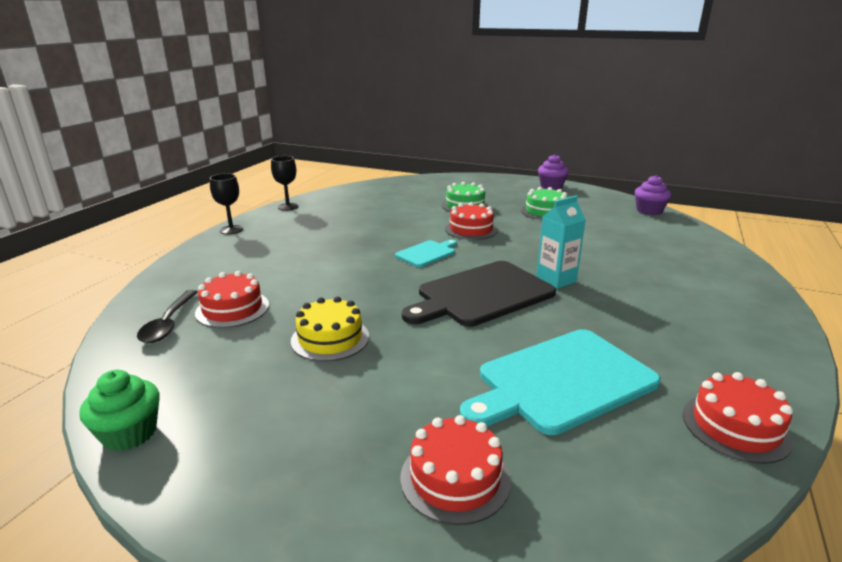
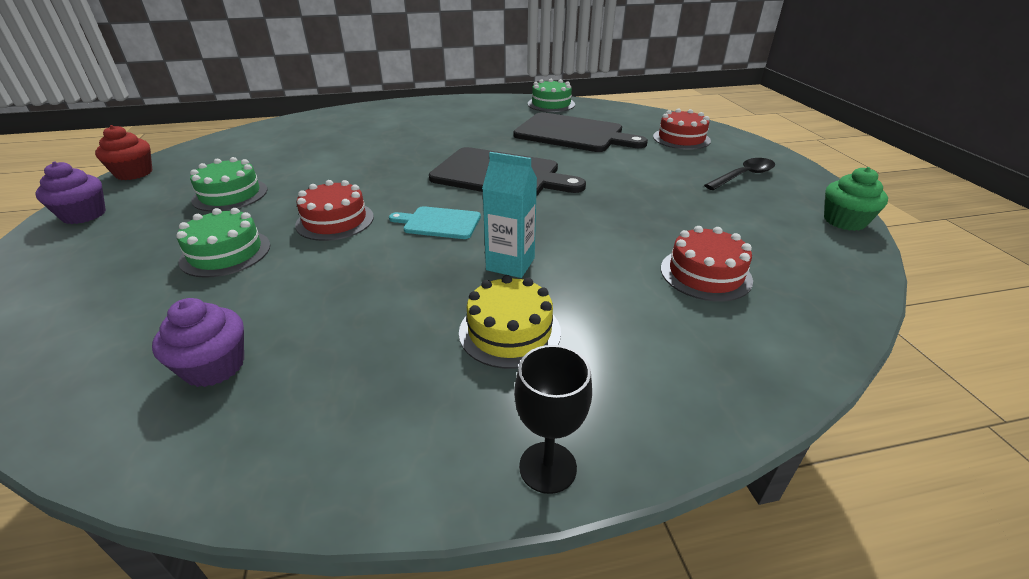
camera: 125 degrees left, 10 degrees up
black spoon [137,290,198,343] -> black spoon moved to [704,158,775,190]
black goblet [271,156,299,211] -> none
yellow cake [291,296,369,361] -> yellow cake moved to [459,275,561,369]
turquoise cutting board [460,329,661,435] -> black cutting board [514,112,648,152]
turquoise carton [536,195,586,289] -> turquoise carton moved to [482,152,537,278]
purple cupcake [635,175,671,215] -> purple cupcake moved to [152,298,244,387]
red cake [683,372,794,464] -> green cake [528,79,575,112]
none -> red cupcake [95,125,152,180]

